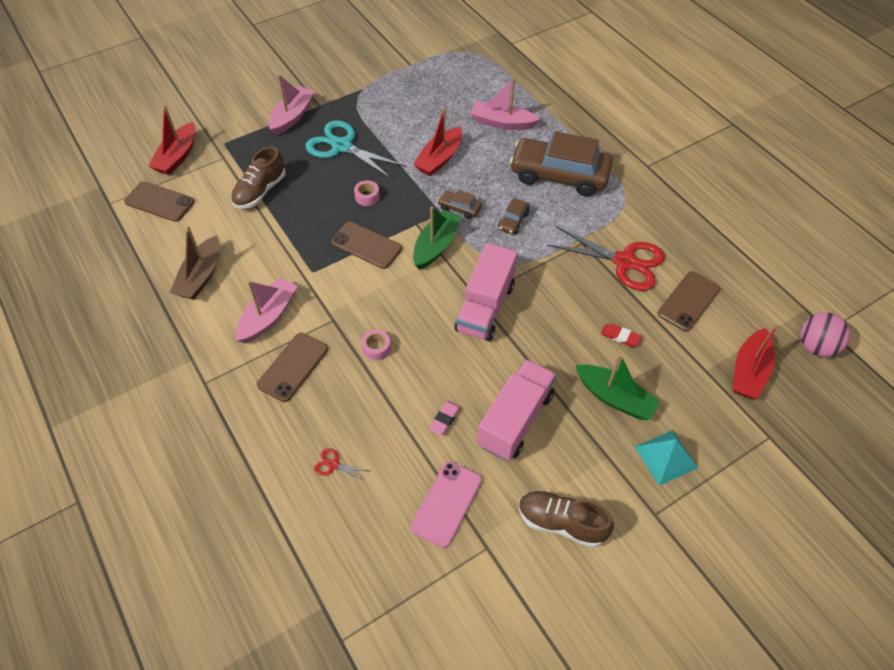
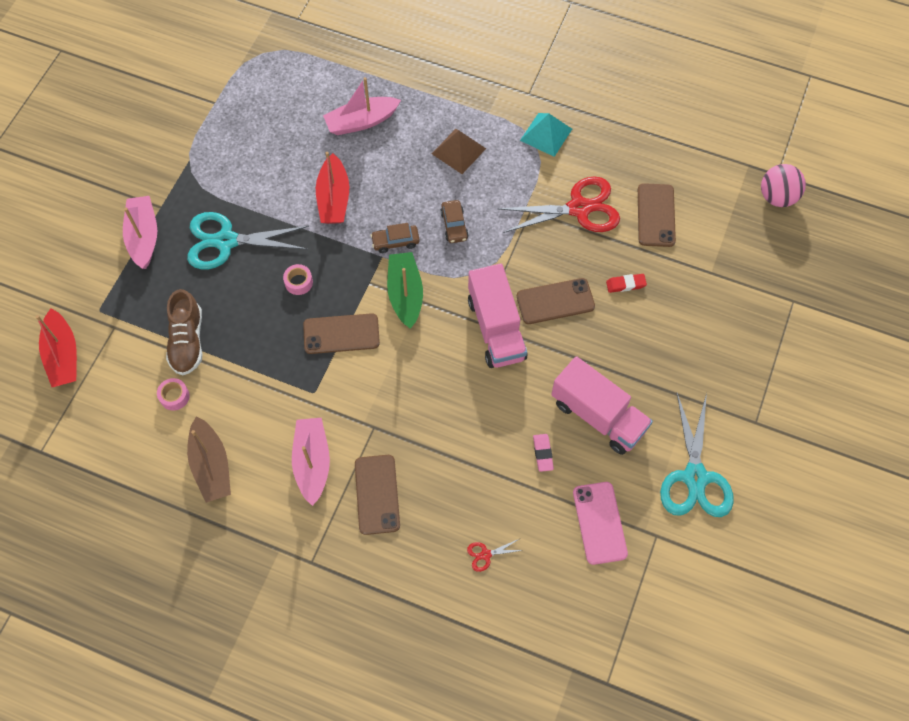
camera: 35 degrees left, 10 degrees up
brown phone [124,182,194,222] -> brown phone moved to [517,278,595,324]
pink tape [361,330,391,360] -> pink tape moved to [157,378,190,411]
pink truck [477,359,556,461] -> pink truck turned 135 degrees clockwise [551,356,653,455]
brown car [510,131,613,197] -> brown pyramid [432,129,486,174]
brown shoe [519,490,614,548] -> turquoise scissors [660,393,734,517]
green boat [575,353,660,420] -> none
turquoise pyramid [634,430,698,486] -> turquoise pyramid moved to [520,113,572,157]
red boat [733,324,778,399] -> none

